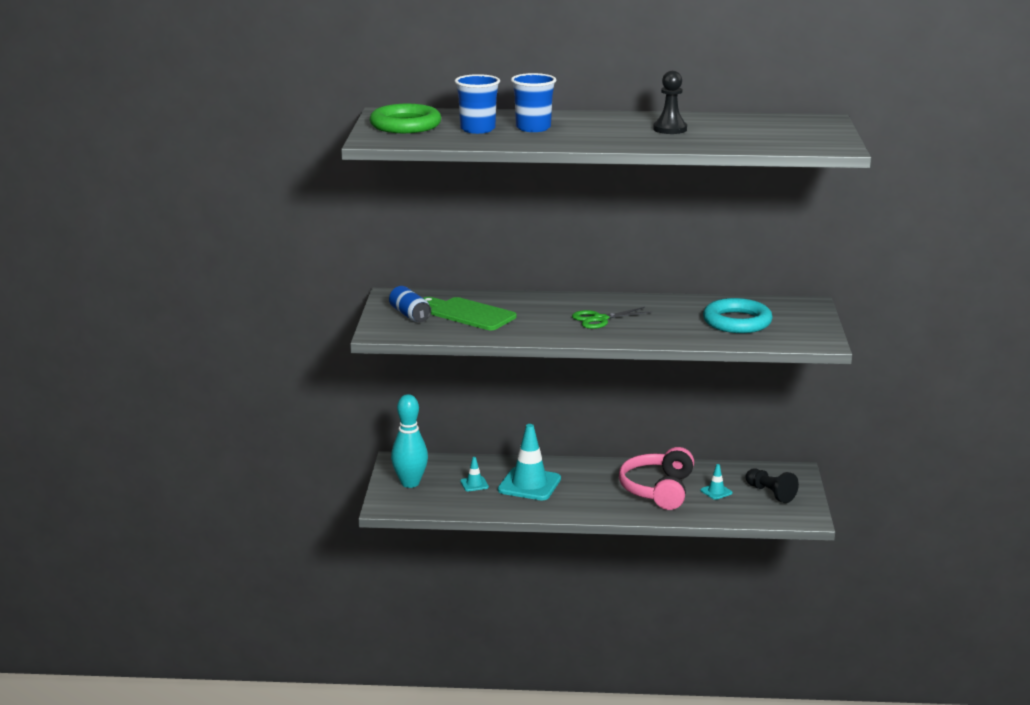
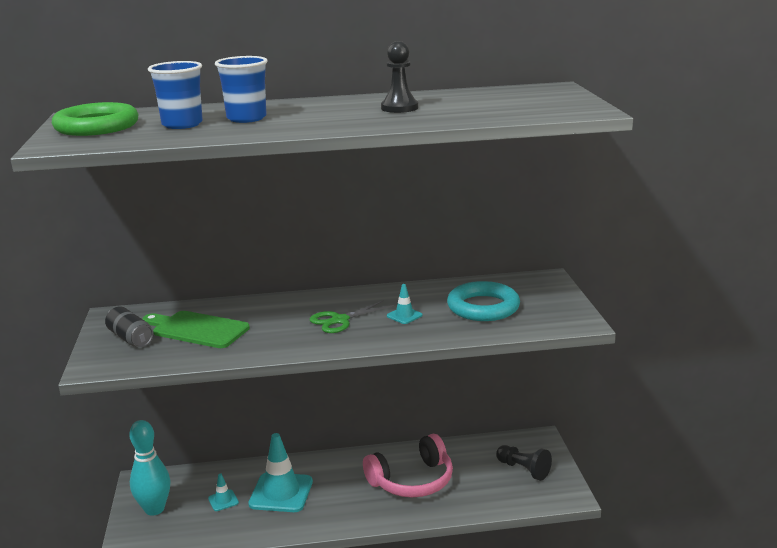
camera: 10 degrees left, 0 degrees up
blue can [389,286,431,322] -> black can [105,306,153,347]
pink headphones [619,447,694,510] -> pink headphones turned 120 degrees counterclockwise [363,434,453,497]
turquoise traffic cone [700,464,733,500] -> turquoise traffic cone moved to [387,284,423,324]

